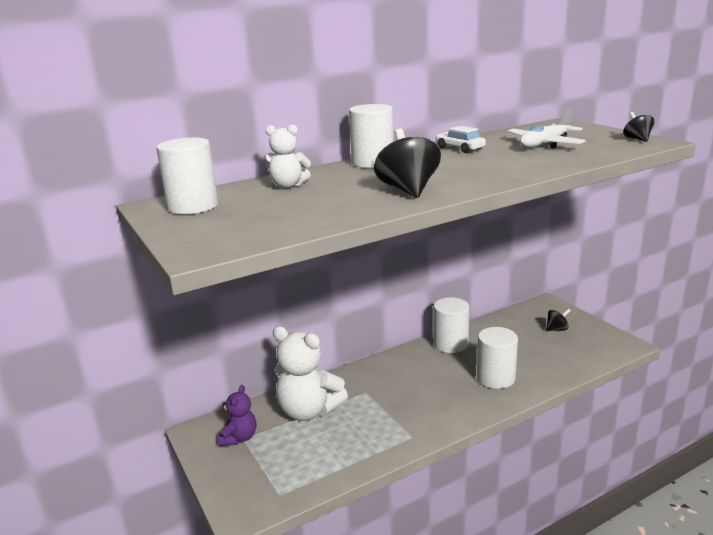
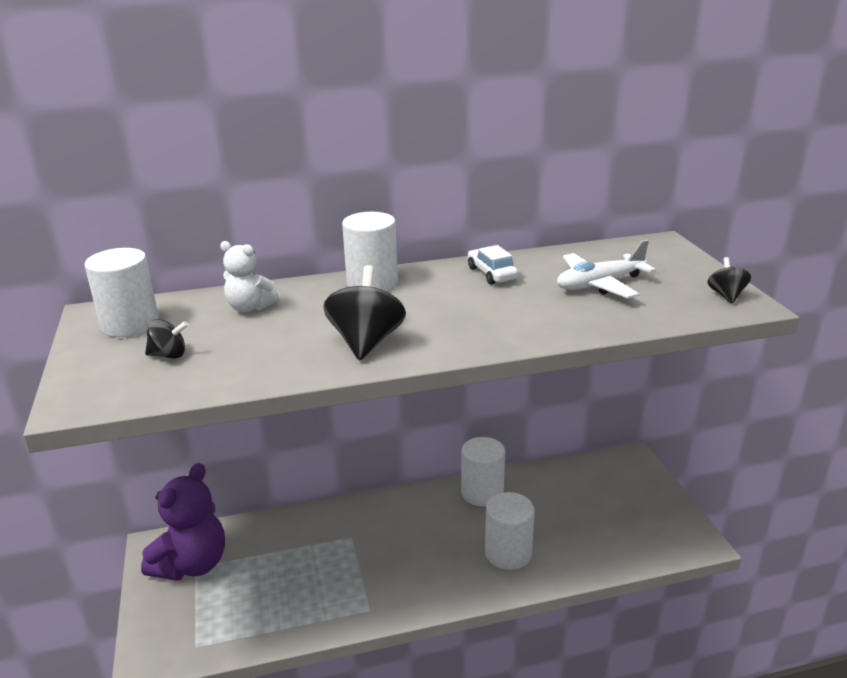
camera: 15 degrees right, 5 degrees up
purple teddy bear [218,385,256,446] -> purple teddy bear [141,463,225,581], size x1.83
white teddy bear [273,326,348,421] -> none
black spinning top [546,308,571,331] -> black spinning top moved to [145,319,188,359]

